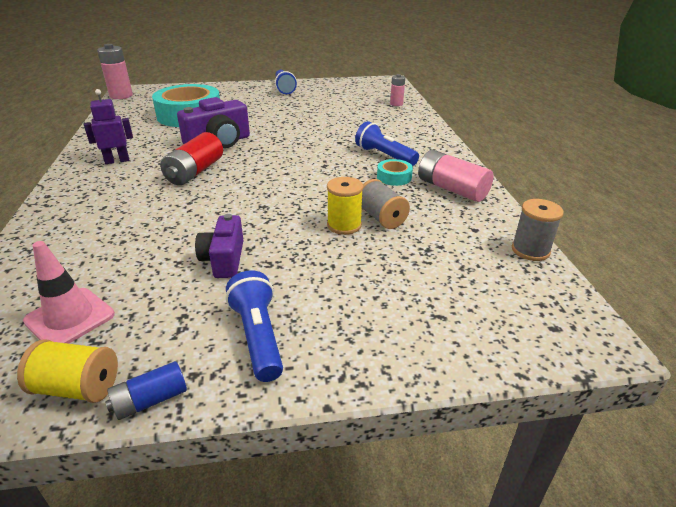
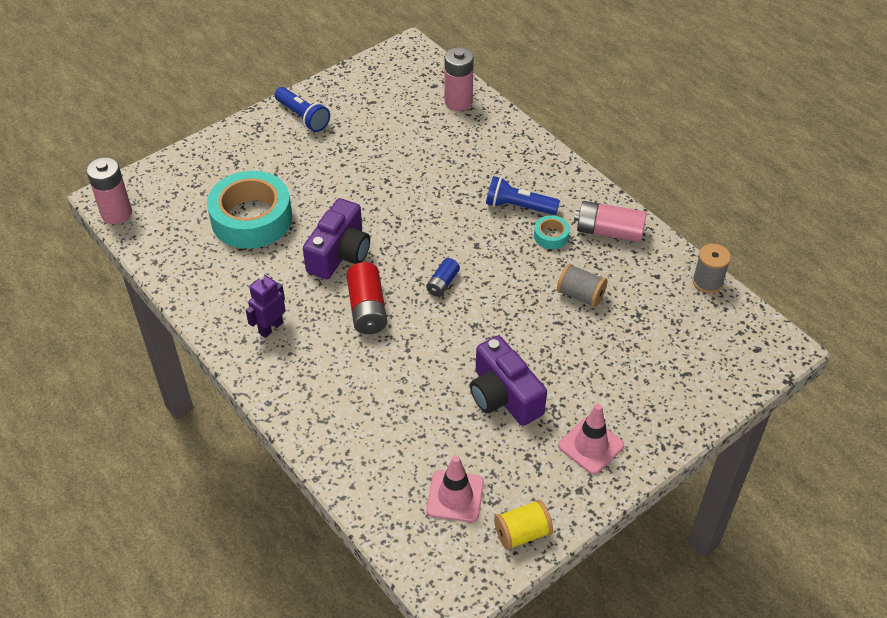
camera: 30 degrees left, 15 degrees up
blue battery [105,361,187,420] -> blue battery moved to [426,258,460,297]
purple camera [195,214,243,278] -> purple camera [470,336,547,426], size x1.51
blue flashlight [226,270,283,382] -> pink traffic cone [558,404,624,474]
yellow spool [327,177,363,235] -> none
pink battery [390,74,405,106] -> pink battery [444,47,474,111], size x1.74

